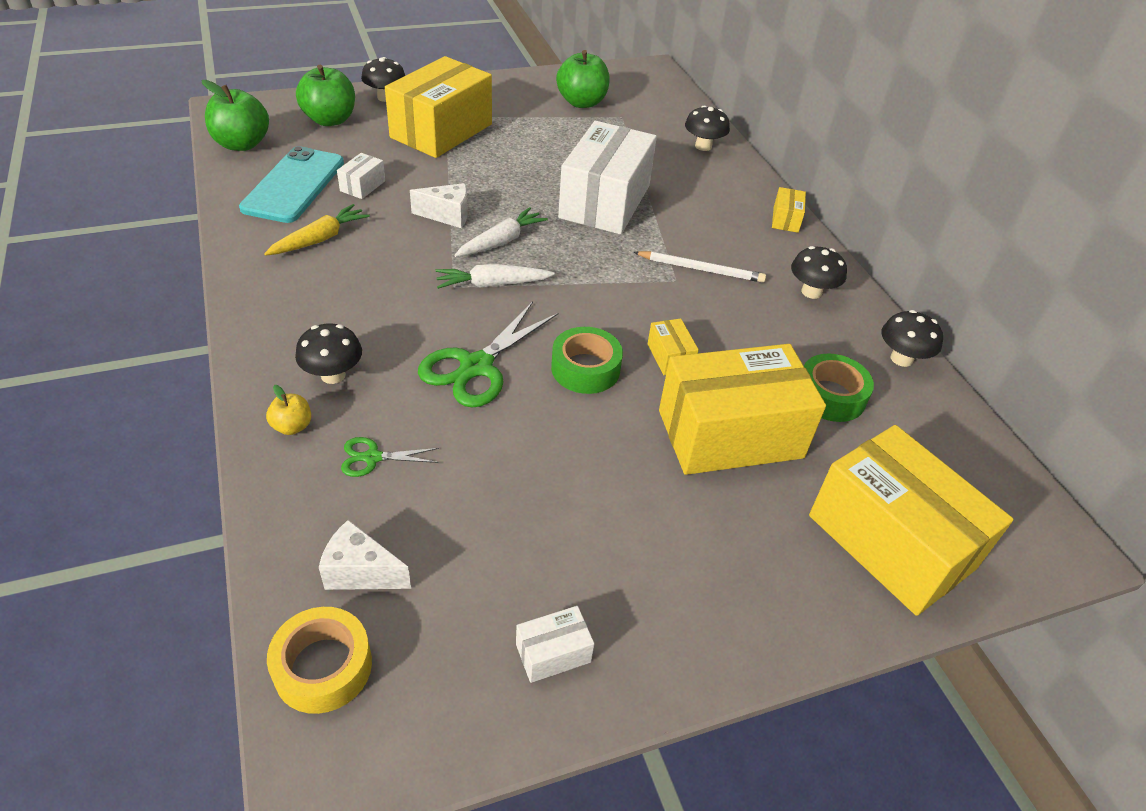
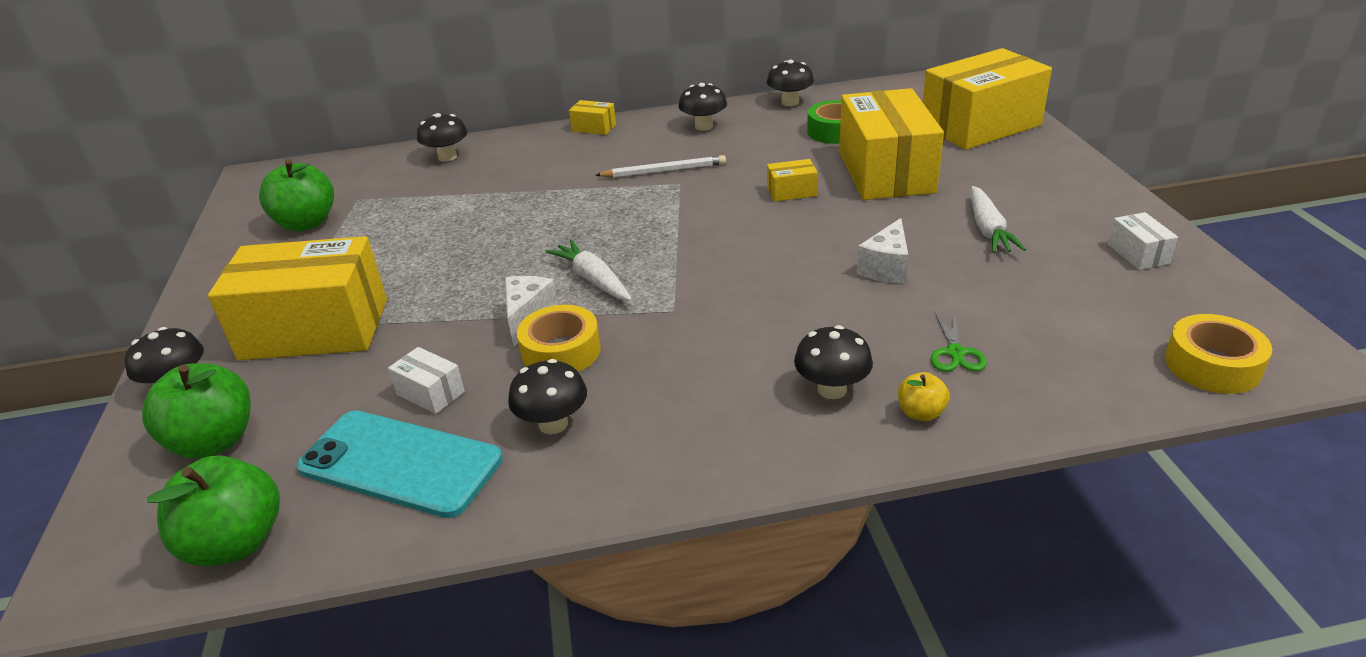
camera: 75 degrees left, 10 degrees down
yellow carrot [264,204,370,256] -> black mushroom [508,359,587,434]
white cheese [319,520,411,590] -> white cheese moved to [857,218,908,284]
yellow box [385,56,492,158] -> yellow box turned 45 degrees counterclockwise [208,236,387,360]
green scissors [418,301,559,408] -> none
white carrot [435,264,555,289] -> white carrot moved to [971,186,1026,253]
green tape [551,327,623,394] -> none
white box [558,121,657,235] -> none
white pencil [634,251,766,283] -> white pencil turned 60 degrees clockwise [595,155,726,178]
none -> yellow tape [517,305,601,372]

